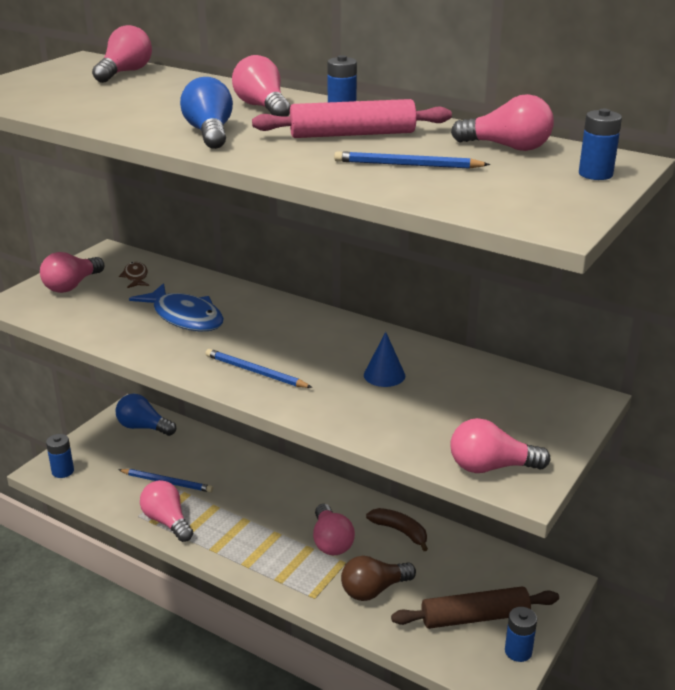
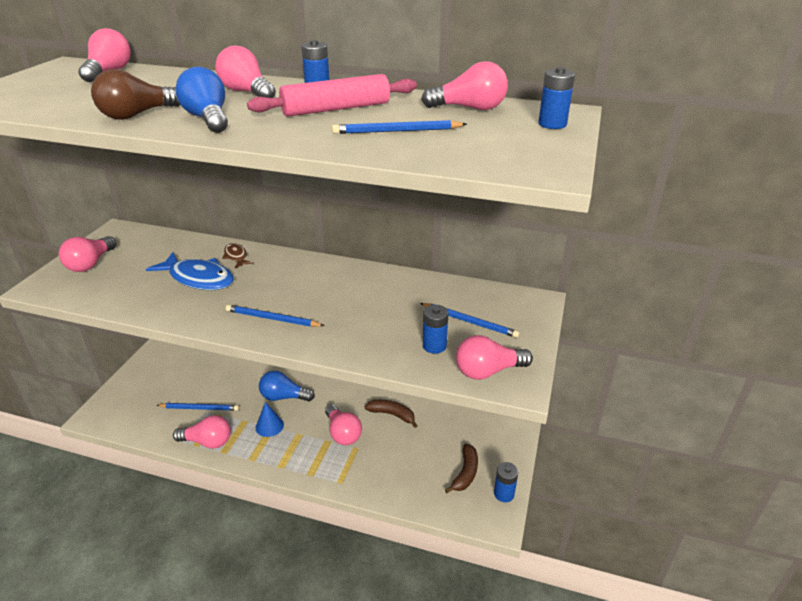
camera: 15 degrees left, 5 degrees up
blue battery [46,434,74,478] -> blue battery moved to [423,305,449,354]
blue light bulb [115,394,176,436] -> blue light bulb moved to [259,371,315,402]
brown fish [119,262,149,288] -> brown fish moved to [222,243,253,268]
pink light bulb [140,480,193,542] -> pink light bulb turned 150 degrees clockwise [173,415,231,449]
brown light bulb [341,556,416,601] -> brown light bulb moved to [91,69,180,120]
blue cone [364,332,405,387] -> blue cone moved to [256,402,284,437]
brown rolling pin [391,587,559,629] -> brown banana [445,444,478,493]
none -> blue pencil [420,303,520,338]

